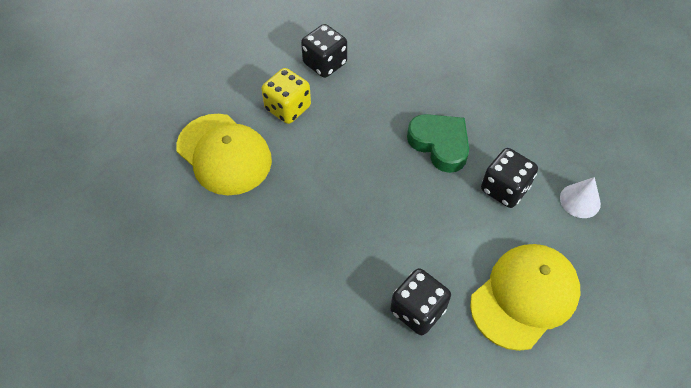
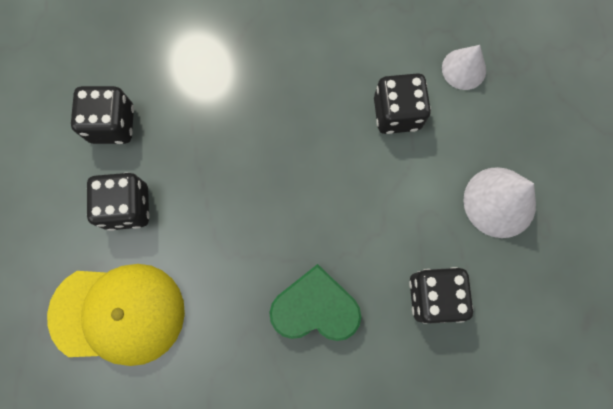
camera: 45 degrees left, 20 degrees up
yellow dice [261,68,311,124] -> black dice [87,172,150,231]
green heart [407,114,469,173] -> green heart moved to [269,264,361,341]
yellow cap [470,244,581,351] -> white cone [463,167,536,238]

